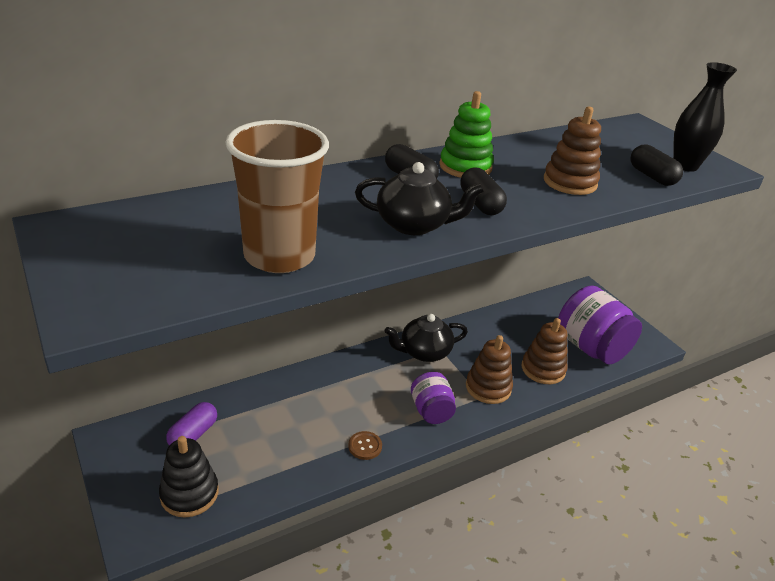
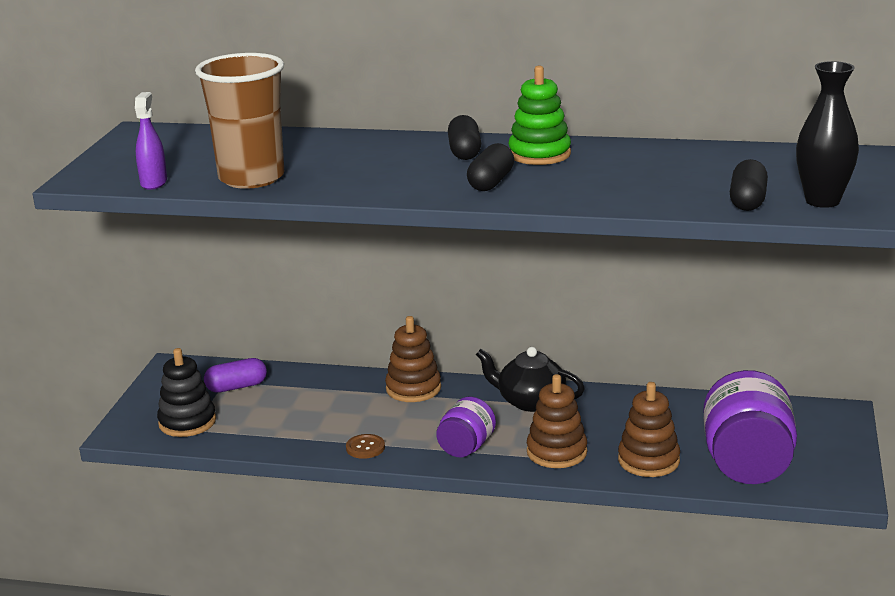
camera: 45 degrees right, 10 degrees down
black teapot [355,162,485,235] -> none
brown stacking toy [544,107,601,195] -> brown stacking toy moved to [385,316,441,402]
none -> purple spray bottle [135,92,167,190]

